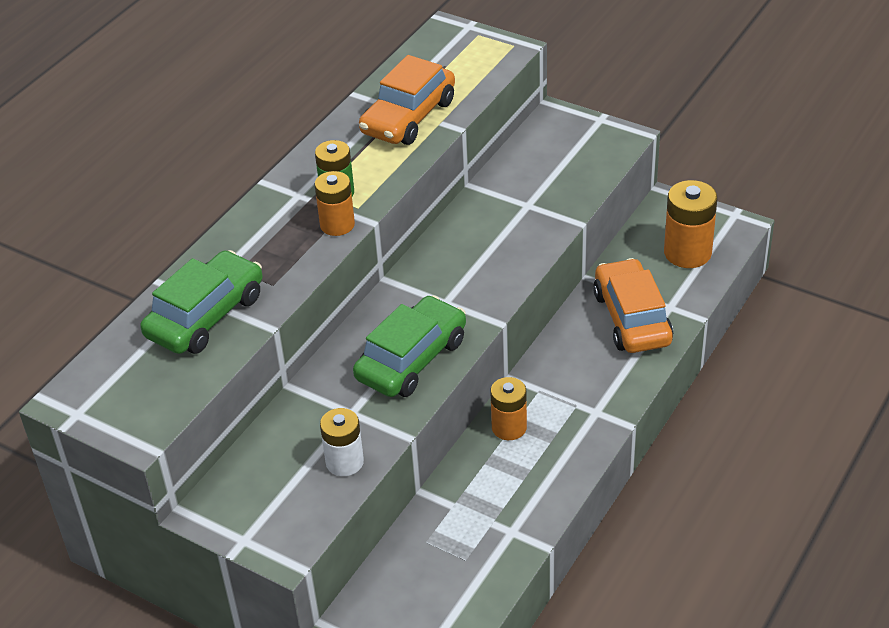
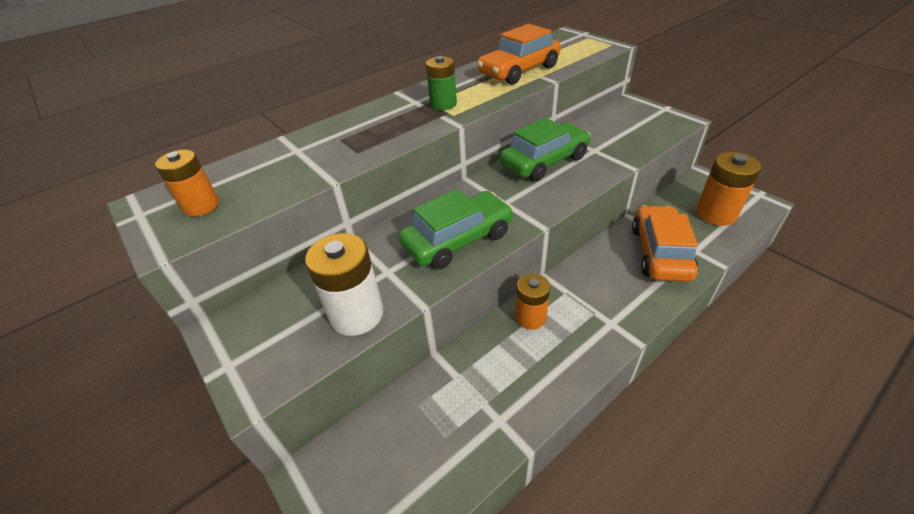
camera: 20 degrees right, 0 degrees up
green car [140,250,263,354] -> green car moved to [500,118,591,181]
orange battery [314,171,355,236] -> orange battery moved to [155,150,219,217]
white battery [320,408,364,476] -> white battery [305,233,383,336], size x1.50

